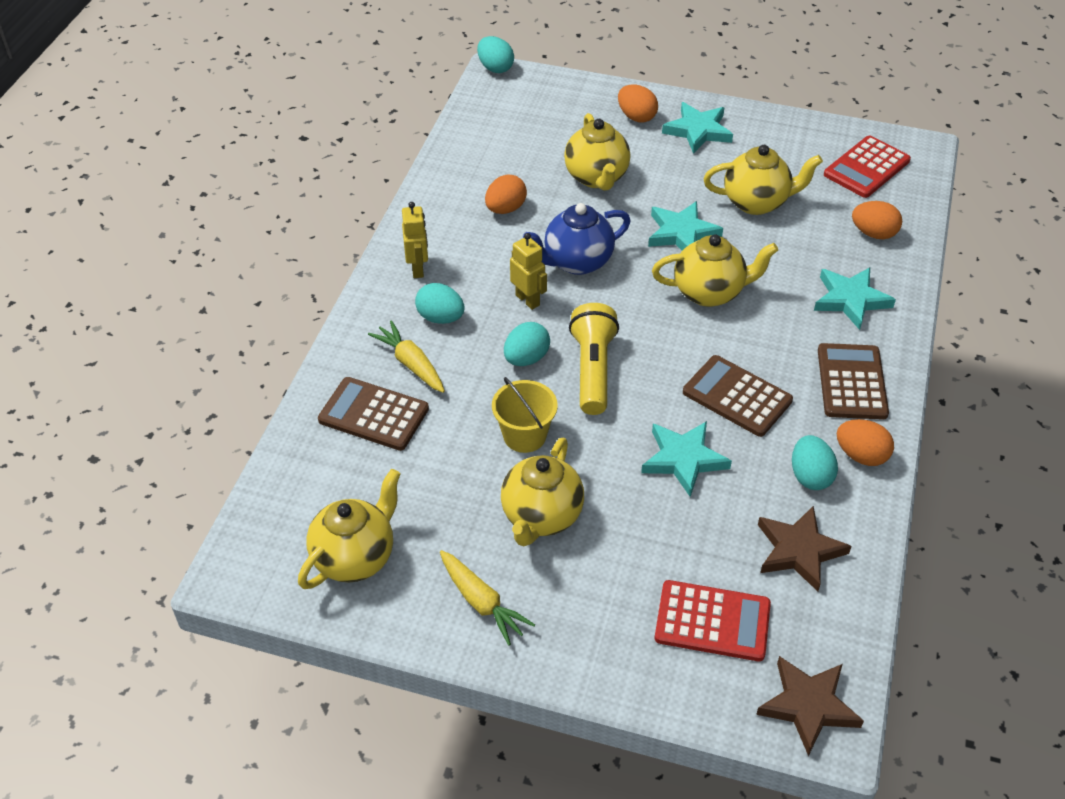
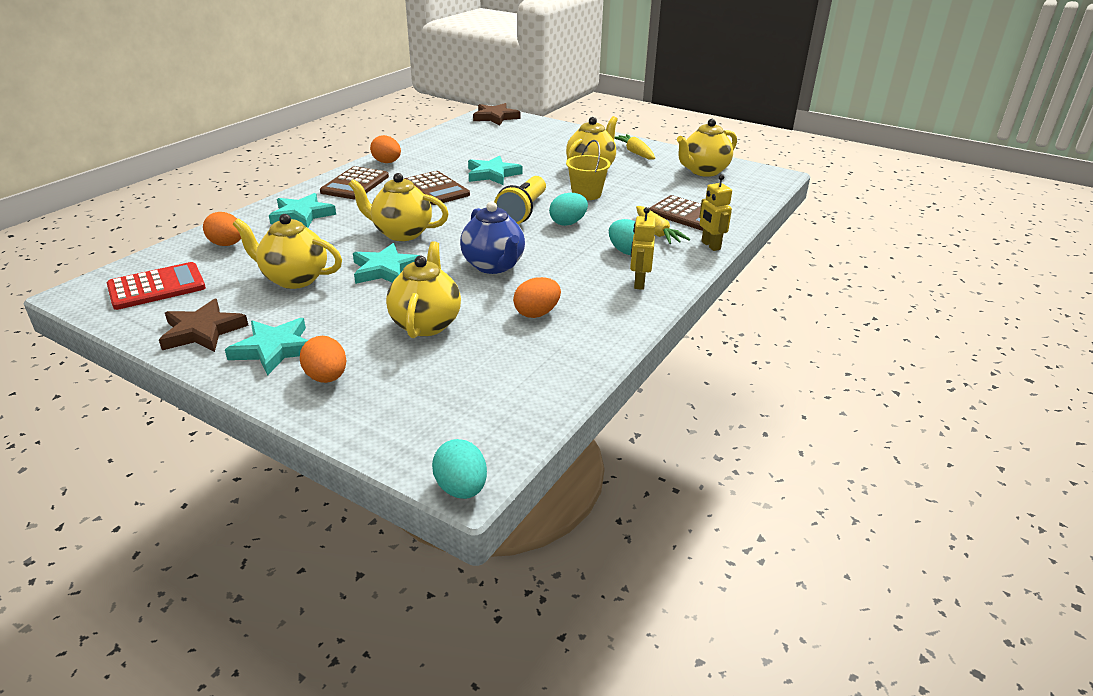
camera: 165 degrees left, 15 degrees down
yellow robot [510,233,547,310] -> yellow robot moved to [699,174,732,251]
blue teapot [523,203,631,275] -> blue teapot turned 75 degrees clockwise [460,201,525,274]
red calculator [654,580,771,661] -> none
brown star [758,506,852,592] -> brown star moved to [159,299,249,352]
turquoise egg [792,435,838,490] -> none

